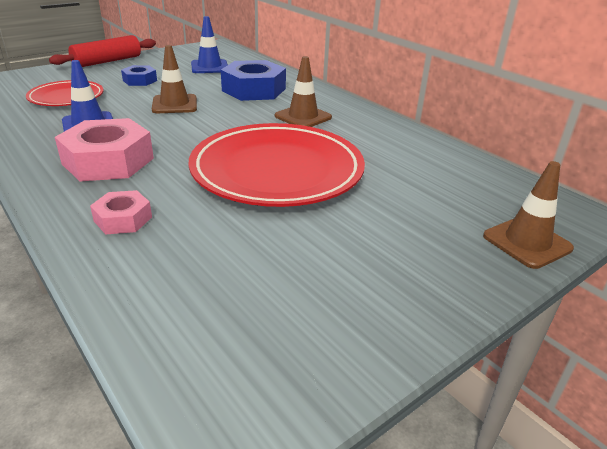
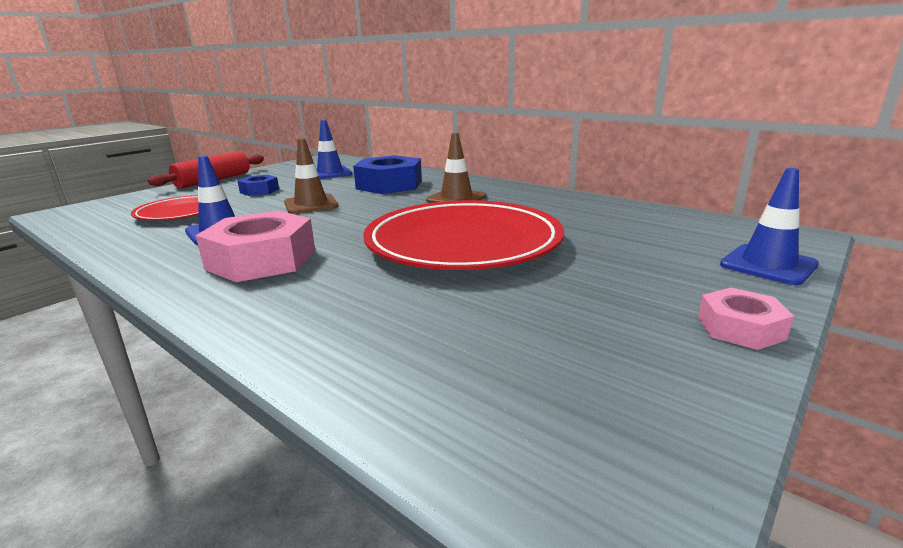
camera: 10 degrees left, 10 degrees down
pink nut [90,190,152,234] -> pink nut moved to [698,287,794,350]
brown traffic cone [483,161,574,269] -> blue traffic cone [720,168,819,285]

